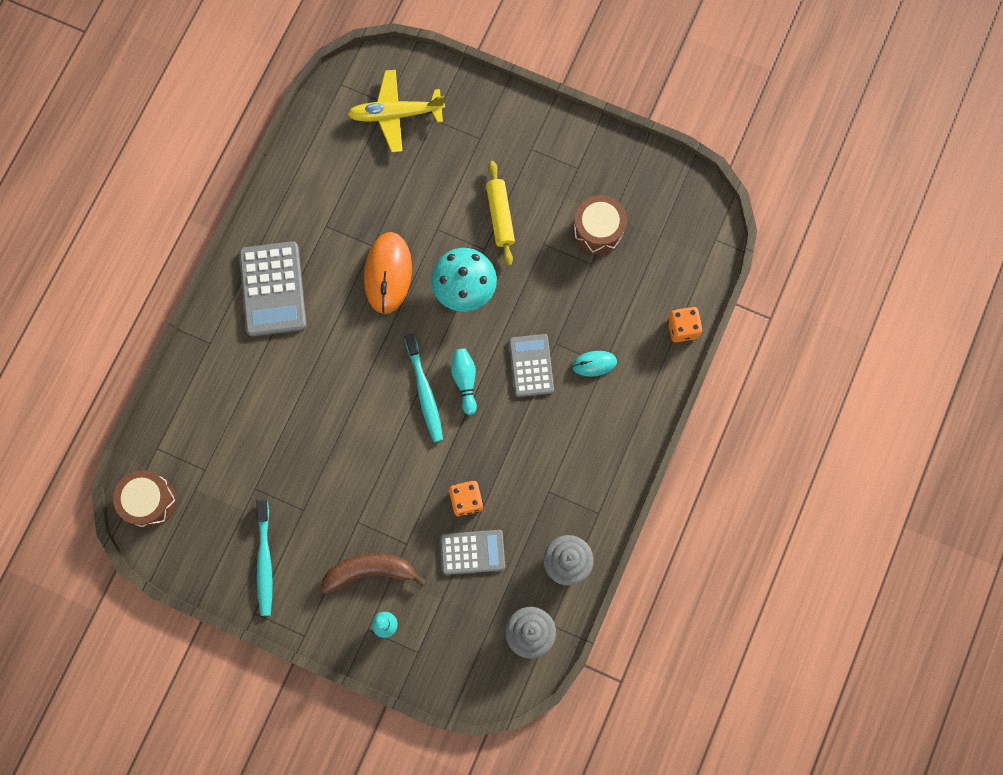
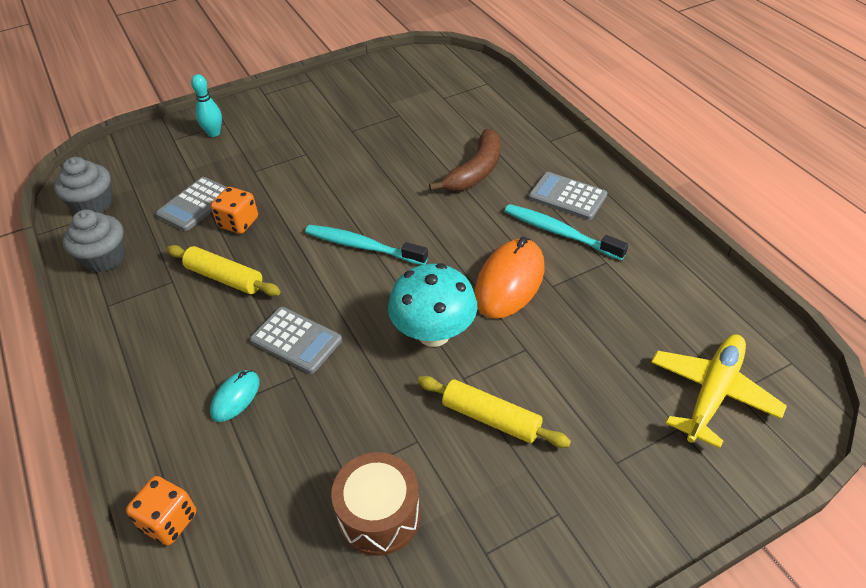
camera: 130 degrees right, 30 degrees down
brown drum [113,470,176,528] -> none
grey calculator [239,241,307,336] -> grey calculator [529,172,607,220], size x0.65
turquoise toothbrush [256,499,272,616] -> turquoise toothbrush moved to [505,204,628,261]
brown banana [321,553,426,594] -> brown banana moved to [429,129,501,191]
orange mouse [364,232,412,314] -> orange mouse turned 75 degrees clockwise [474,237,545,319]
turquoise bowling pin [451,349,477,415] -> none
none -> yellow rolling pin [167,245,281,296]

